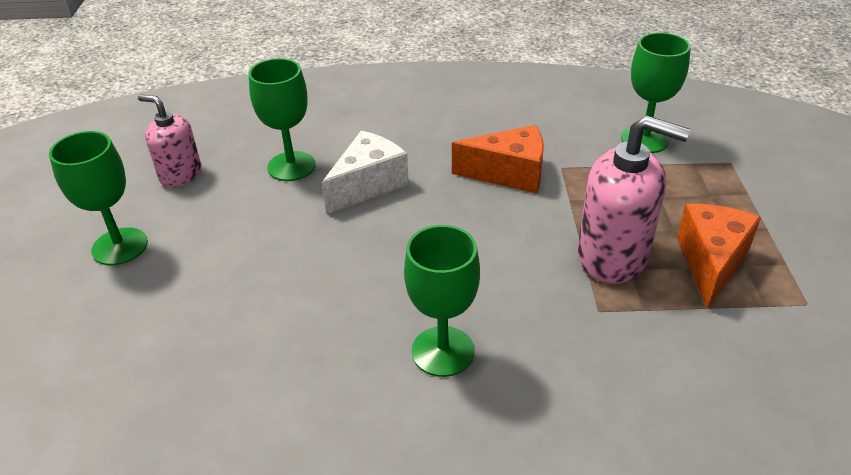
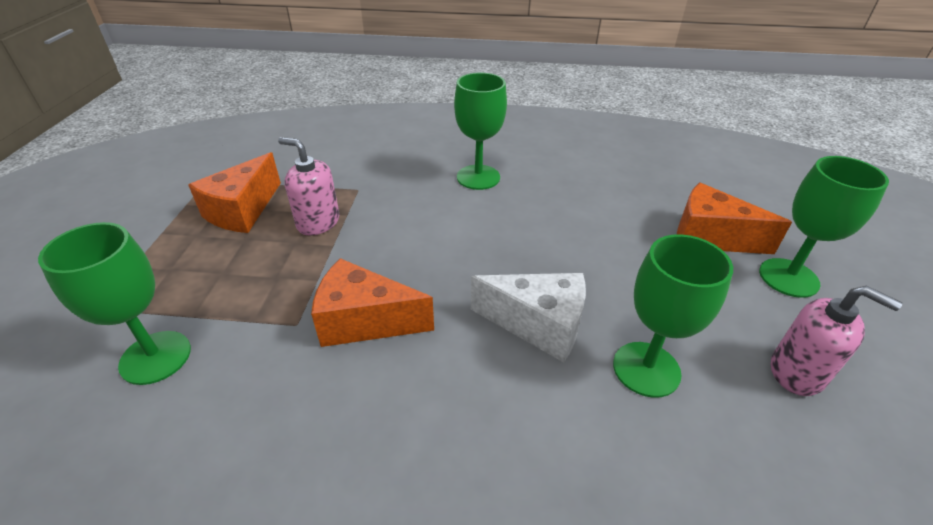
camera: 175 degrees left, 0 degrees up
white cheese [322,131,409,214] -> white cheese turned 120 degrees counterclockwise [471,273,586,362]
pink soap dispenser [577,116,690,284] -> pink soap dispenser [278,137,339,235], size x0.63
none -> orange cheese [677,183,792,254]

